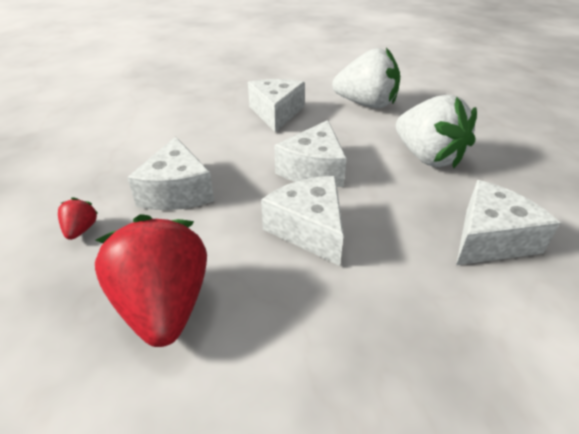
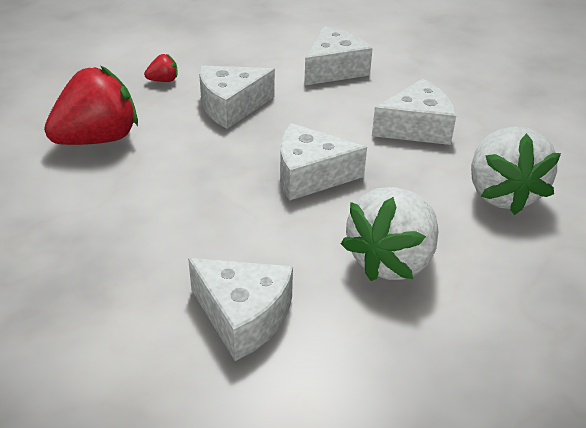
camera: 70 degrees right, 0 degrees up
white cheese [261,176,344,266] -> white cheese moved to [304,26,373,86]

